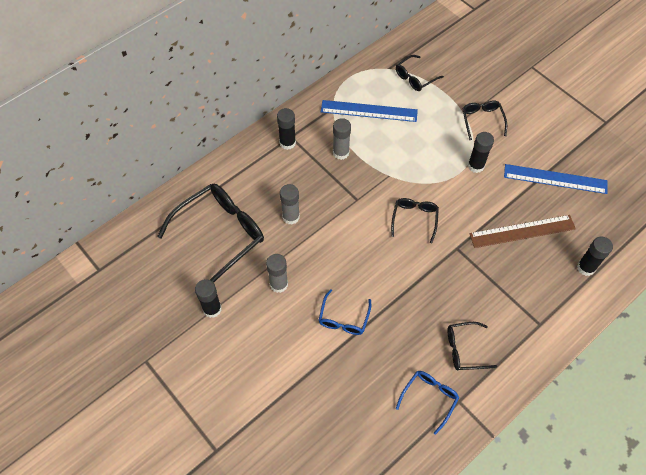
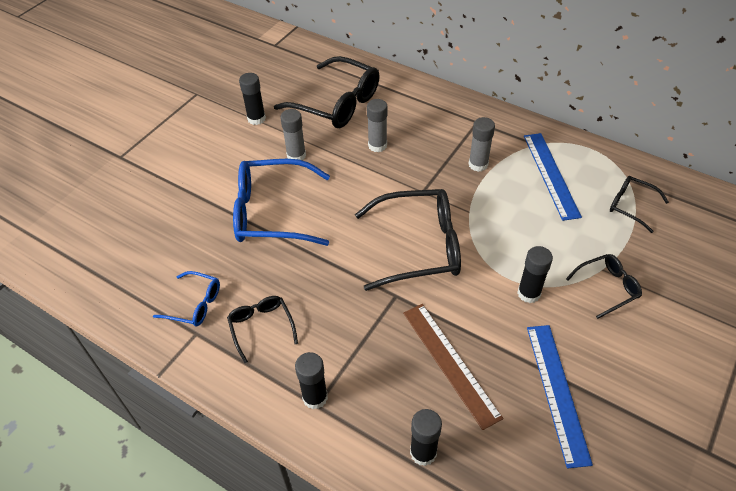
camera: 75 degrees right, 10 degrees down
black glue stick [277,108,296,150] -> black glue stick moved to [295,352,328,409]
blue glasses [319,289,371,335] -> blue glasses [233,159,330,246], size x1.94
black glasses [391,198,439,243] -> black glasses [355,189,461,291], size x1.94

